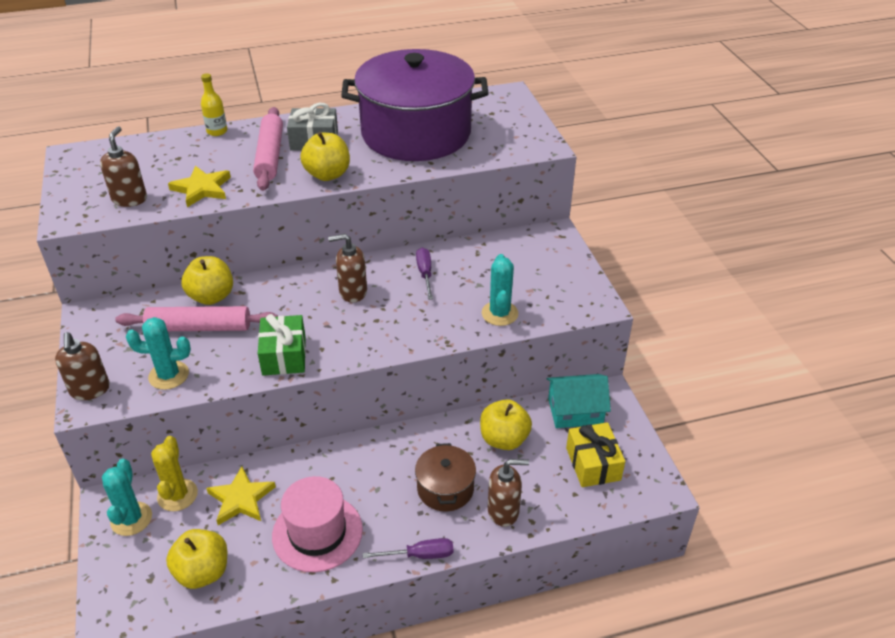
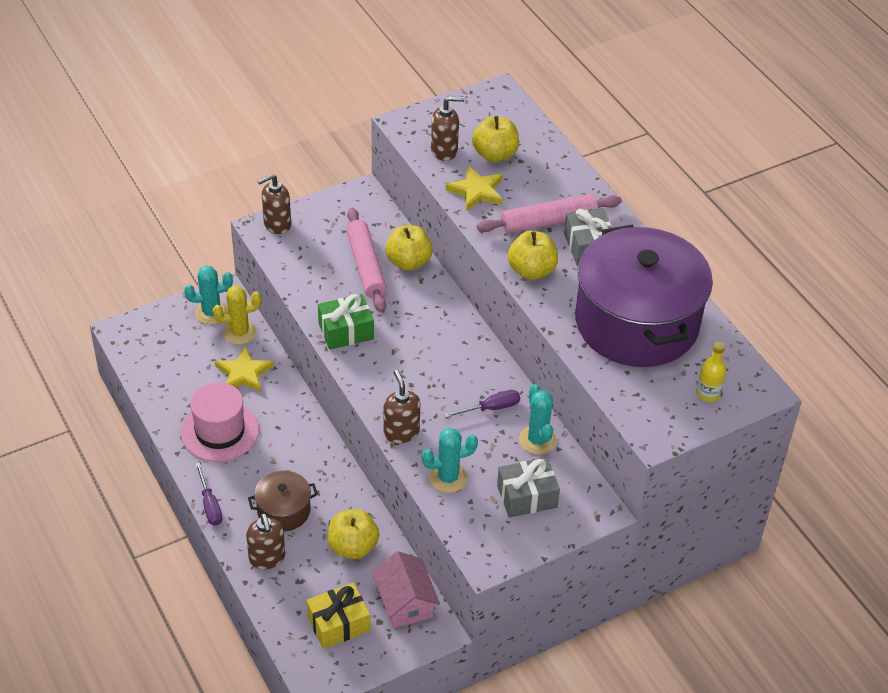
camera: 75 degrees right, 5 degrees up
turquoise cactus [126,317,191,390] -> turquoise cactus moved to [519,384,557,455]
yellow apple [166,529,227,589] -> yellow apple moved to [472,116,519,162]
yellow bottle [201,73,227,136] -> yellow bottle moved to [696,342,726,402]
brown soap dispenser [328,234,367,303] -> brown soap dispenser moved to [384,370,420,443]
turquoise house [547,374,611,428] -> pink house [372,551,440,629]
none -> grey gift [497,457,560,518]

